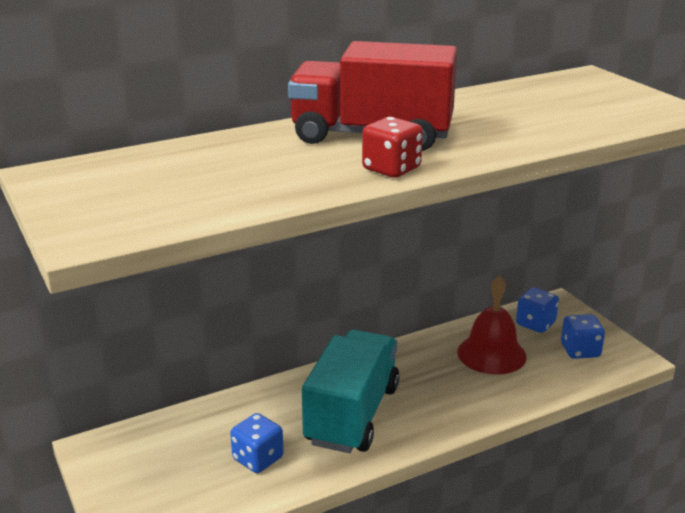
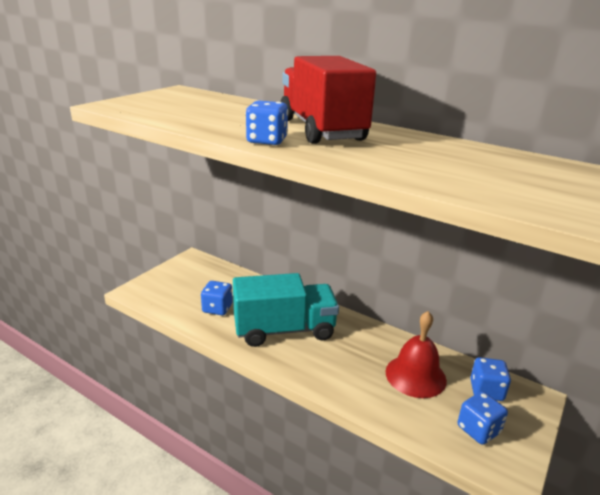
camera: 60 degrees right, 0 degrees up
red dice [362,117,423,178] -> blue dice [246,100,288,145]

